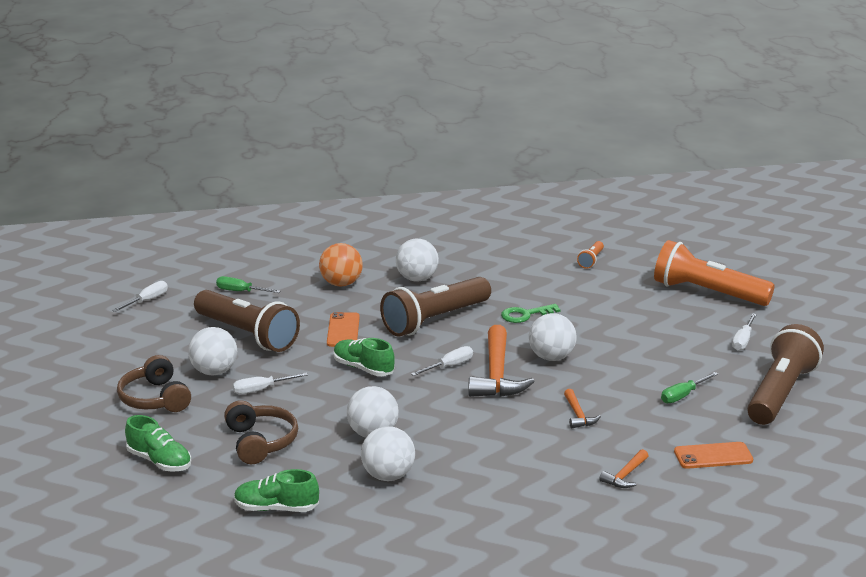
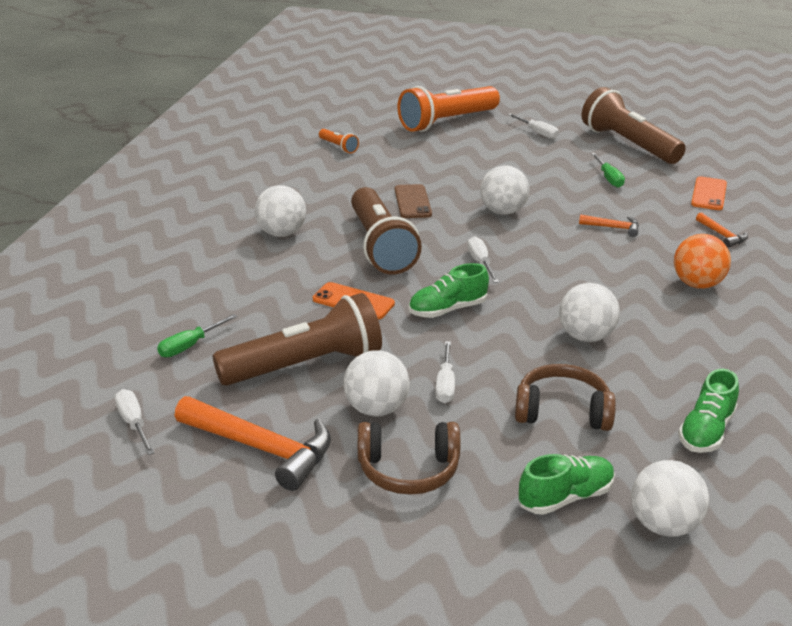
camera: 65 degrees left, 5 degrees up
orange ball [319,243,363,287] -> orange ball moved to [674,234,731,289]
white ball [361,426,415,481] -> white ball moved to [631,460,709,537]
orange hammer [468,325,535,397] -> orange hammer moved to [175,396,331,491]
green key [501,304,561,323] -> brown phone [395,184,432,218]

